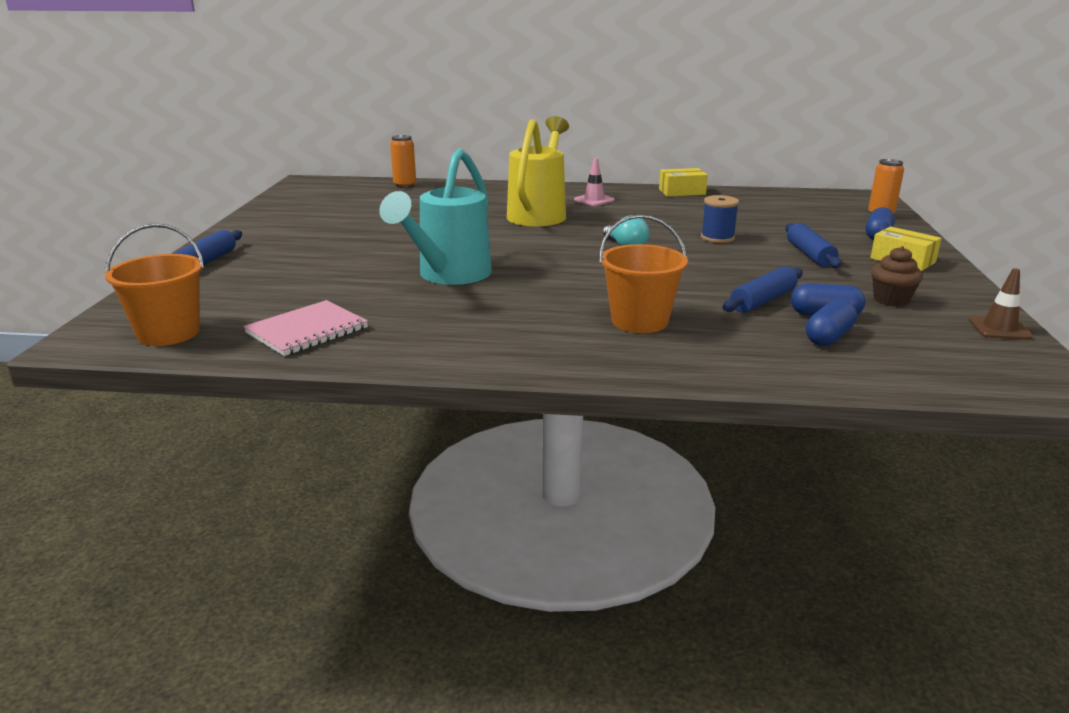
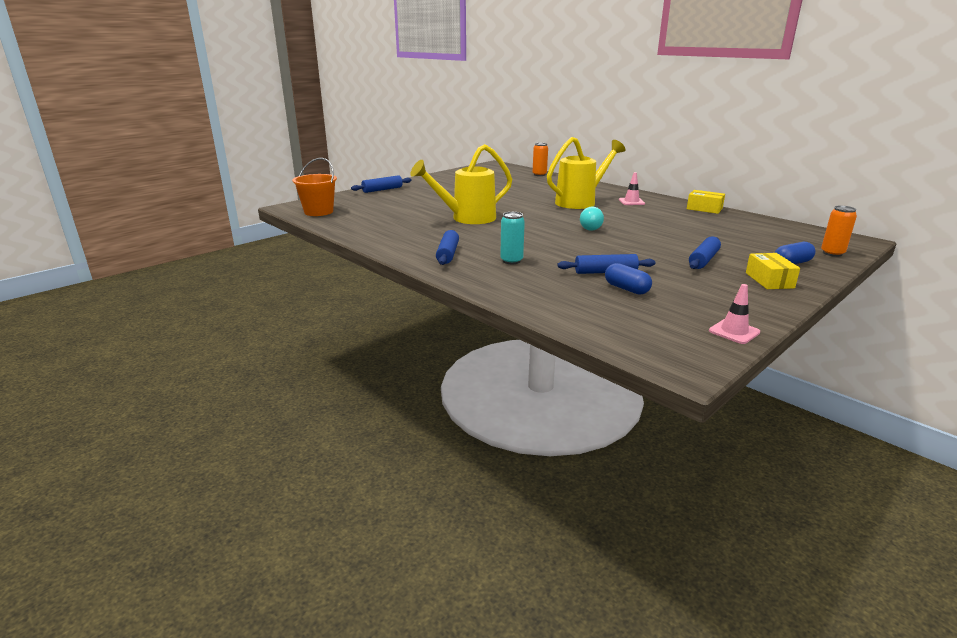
camera: 40 degrees right, 0 degrees up
pink notebook [244,300,368,356] -> none
turquoise watering can [379,148,492,285] -> yellow watering can [411,144,512,224]
orange bucket [599,215,688,333] -> turquoise can [500,212,525,264]
blue spool [701,195,739,243] -> none
blue capsule [806,299,857,346] -> none
brown cupcake [871,246,923,307] -> none
brown traffic cone [969,268,1033,340] -> pink traffic cone [709,284,760,344]
none -> blue rolling pin [436,230,459,265]

